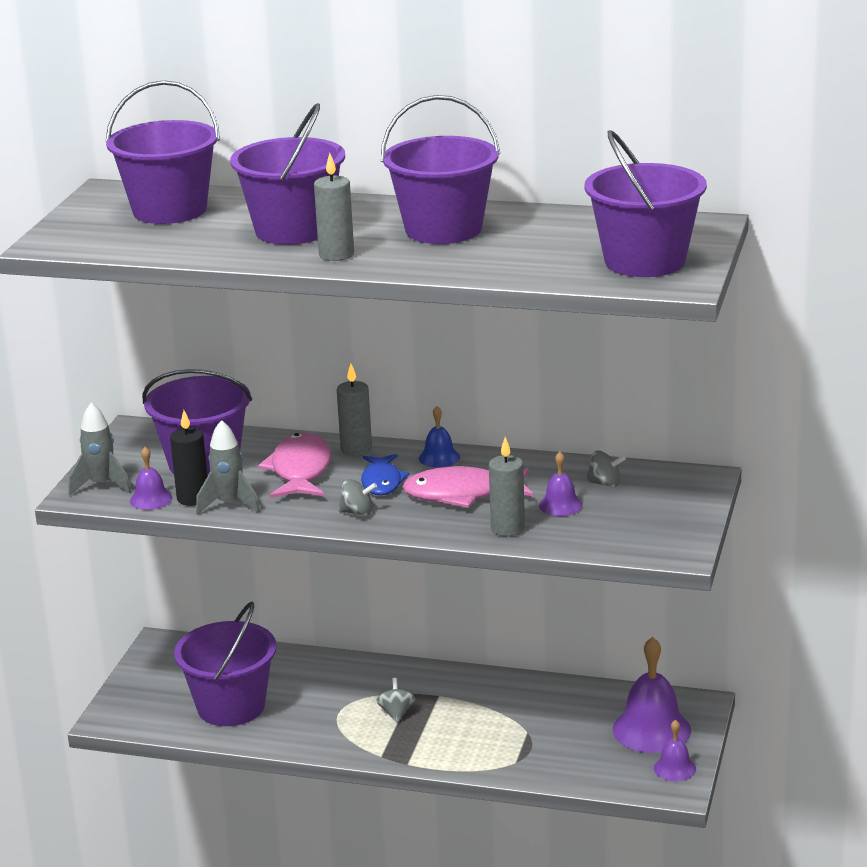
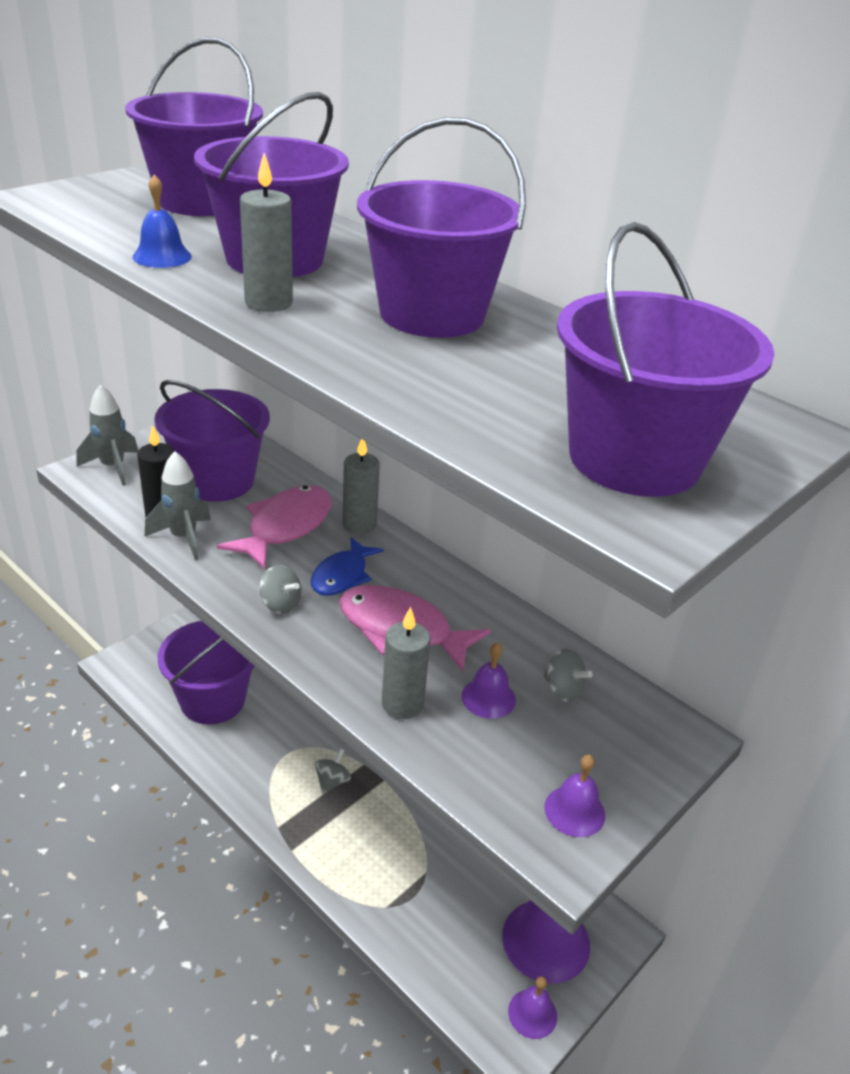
camera: 25 degrees right, 10 degrees up
purple bell [130,447,172,510] -> purple bell moved to [544,755,605,837]
blue bell [419,406,460,468] -> blue bell moved to [132,175,192,268]

